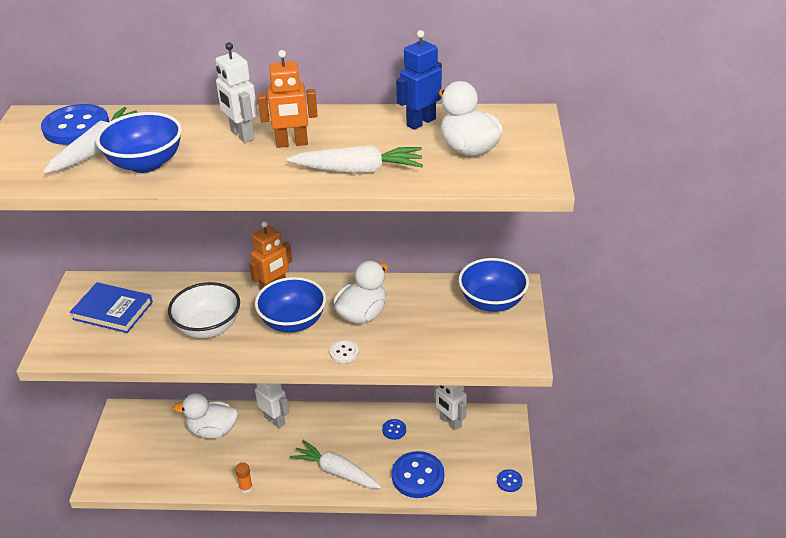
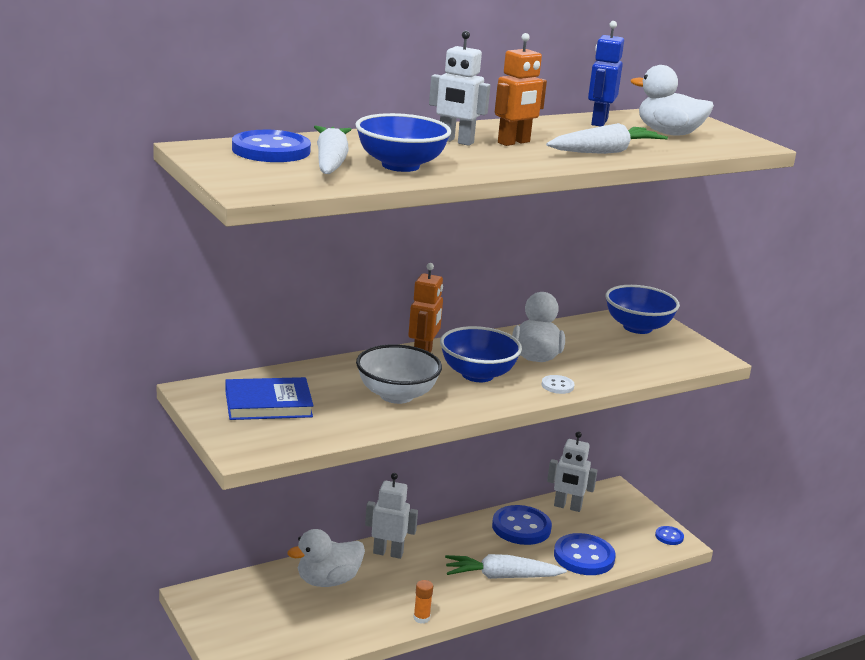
camera: 35 degrees left, 15 degrees down
blue button [382,419,406,440] -> blue button [492,505,552,545], size x2.09

